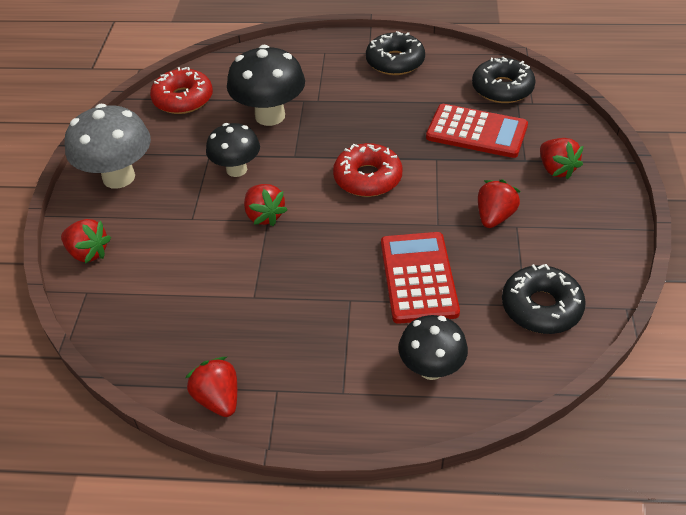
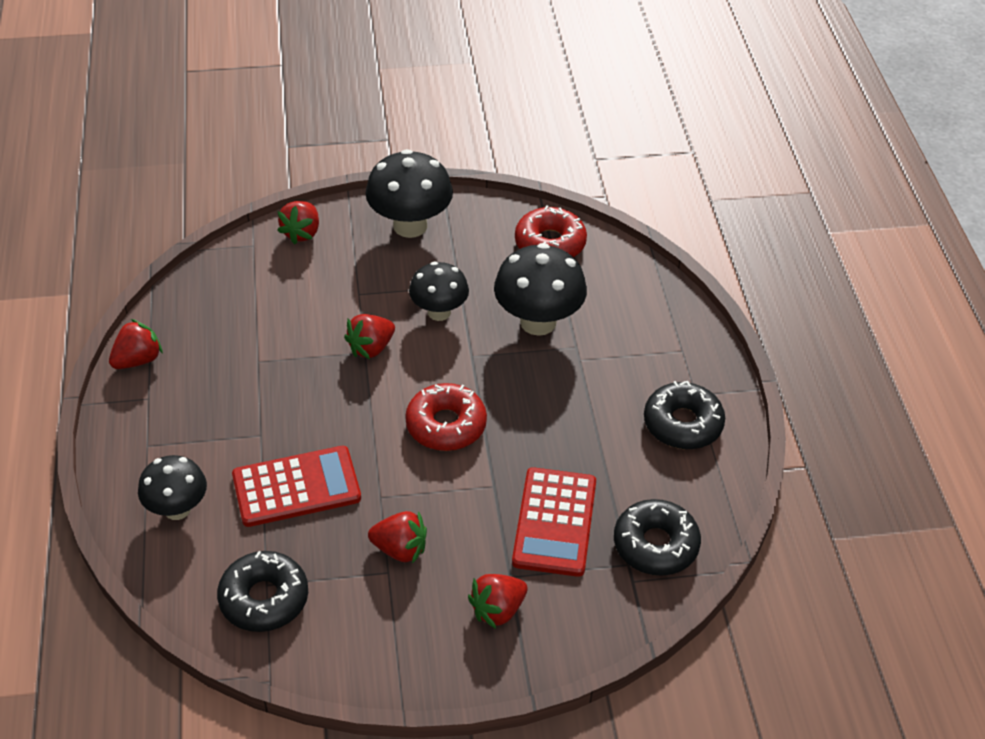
camera: 75 degrees right, 0 degrees up
grey mushroom [65,104,151,188] -> black mushroom [365,149,453,238]

